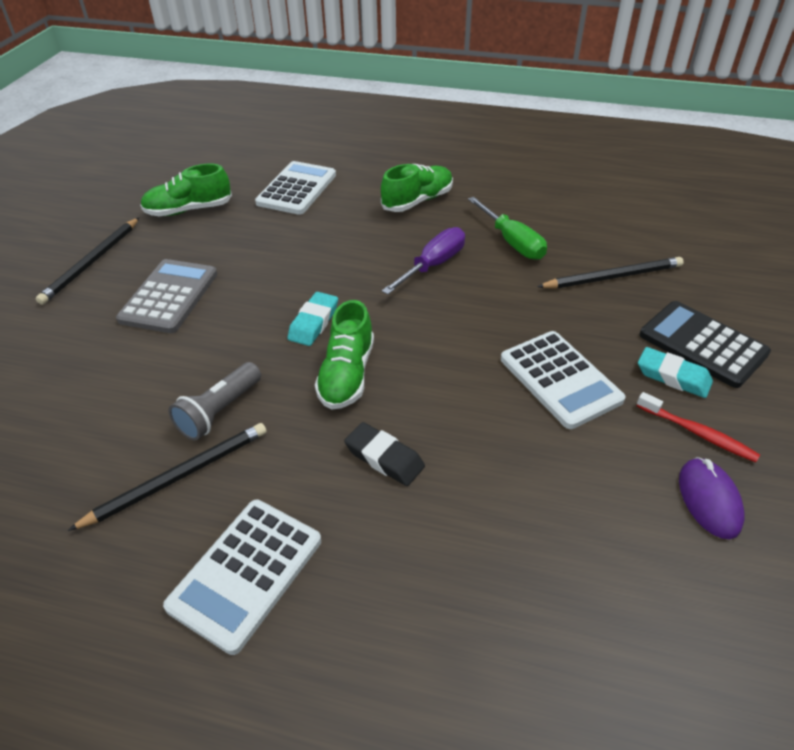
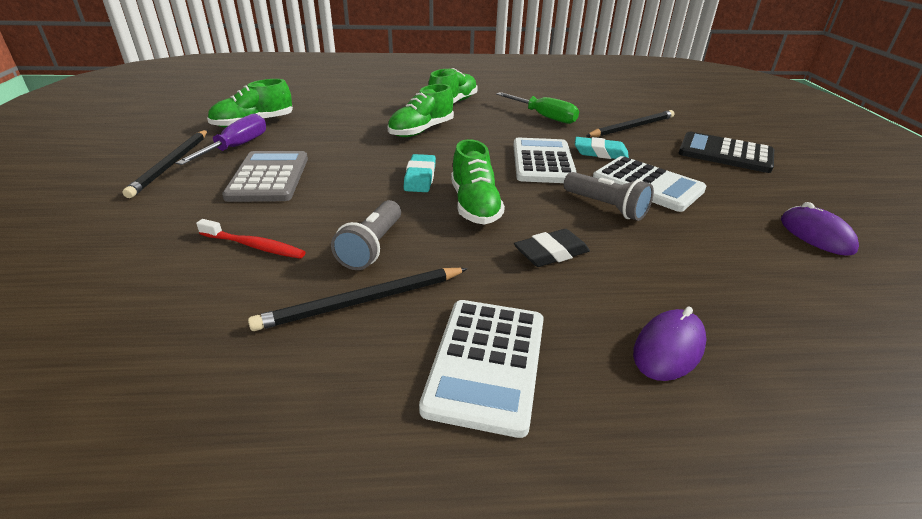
camera: 20 degrees left, 10 degrees down
black pencil [68,423,267,531] -> black pencil turned 150 degrees counterclockwise [248,268,468,331]
white calculator [255,161,336,215] -> white calculator moved to [513,138,577,183]
black eraser [344,422,425,486] -> black eraser turned 45 degrees counterclockwise [514,229,590,267]
purple screwdriver [382,227,465,295] -> purple screwdriver moved to [176,114,266,165]
red toothbrush [636,392,760,462] -> red toothbrush moved to [196,219,305,259]
turquoise eraser [638,347,713,398] -> turquoise eraser moved to [575,137,629,159]
none -> green shoe [387,84,454,137]
none -> grey flashlight [564,172,654,221]
none -> purple mouse [633,306,707,381]

